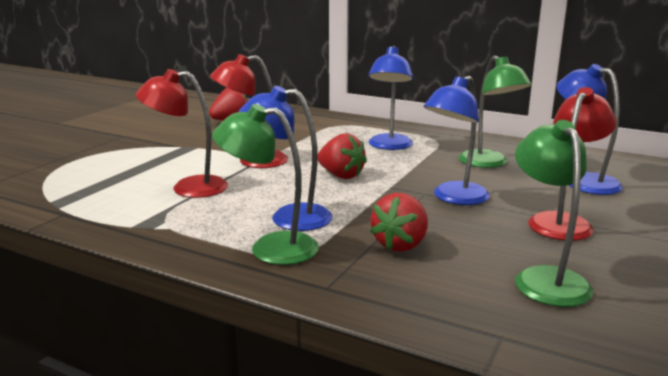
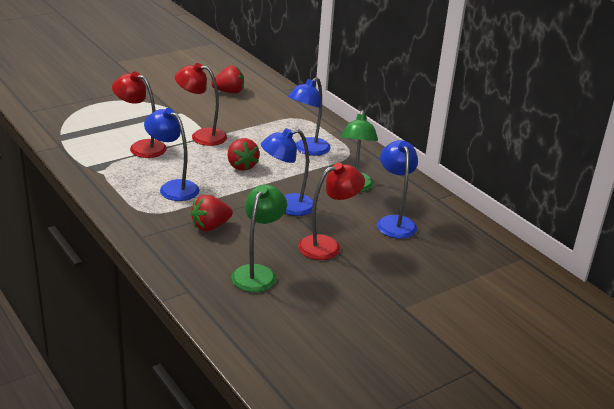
camera: 25 degrees right, 10 degrees up
green lamp [212,104,319,265] -> none

